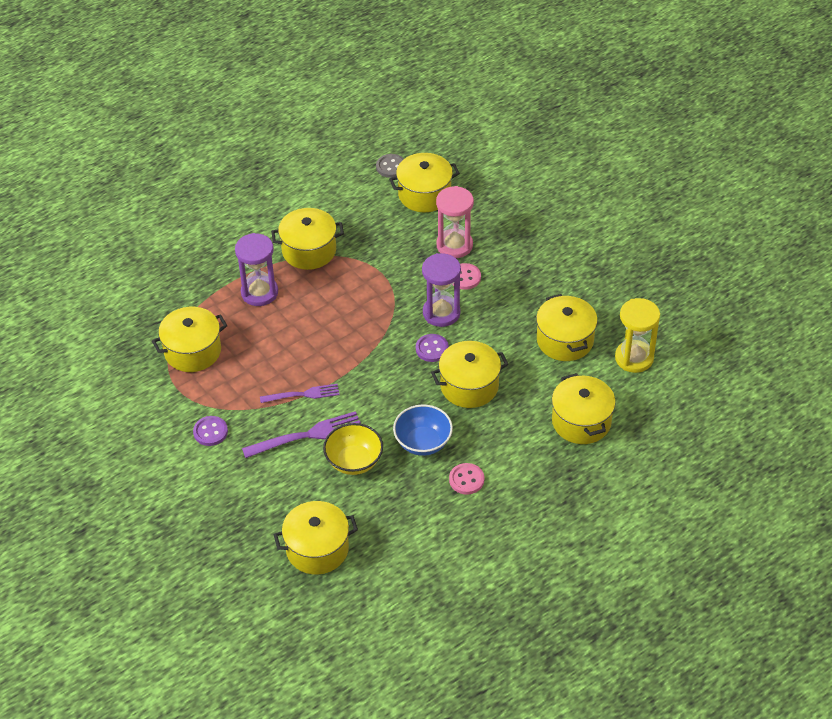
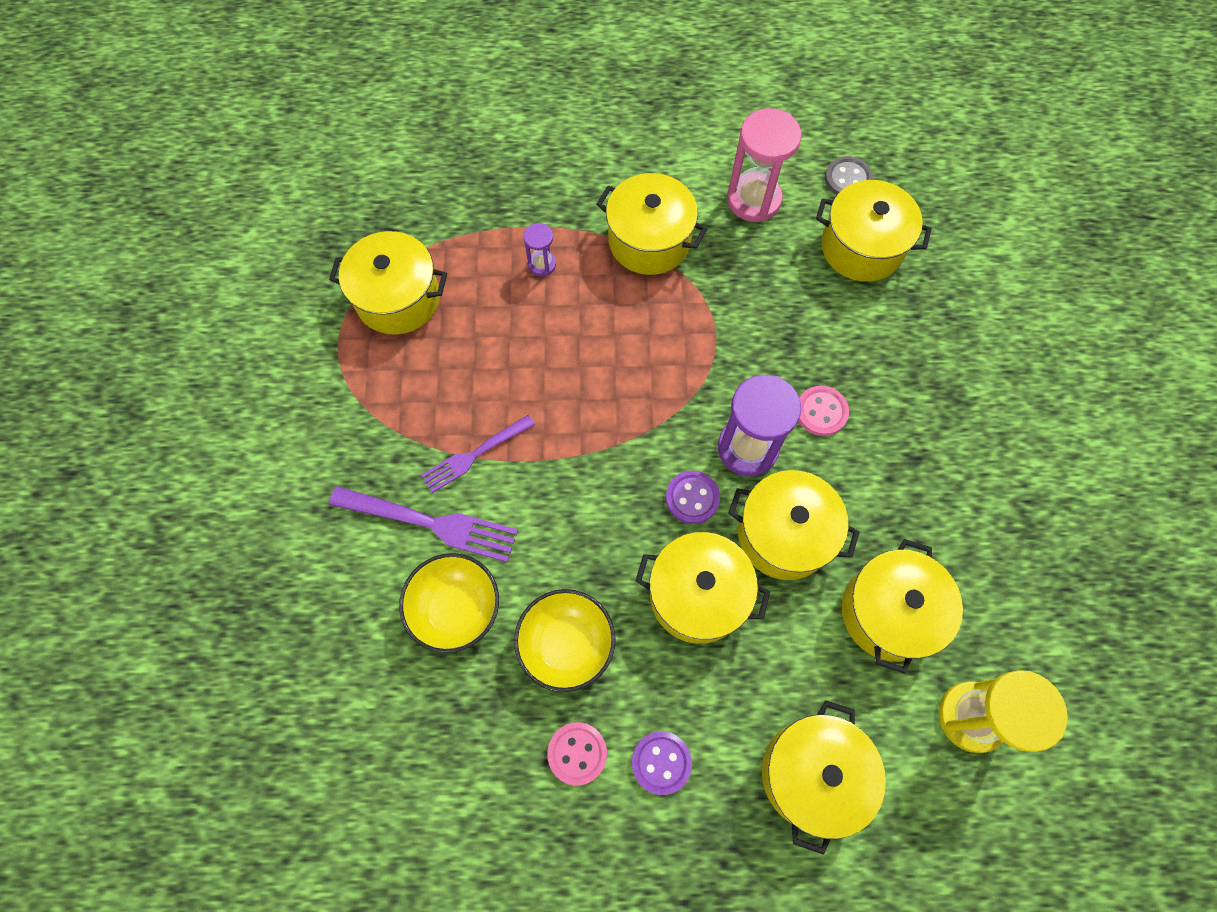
camera: 35 degrees right, 20 degrees up
purple button [193,416,228,446] -> purple button moved to [632,731,692,795]
purple hourglass [235,233,278,306] -> purple hourglass [523,223,556,276], size x0.50
purple fork [260,384,339,403] -> purple fork turned 120 degrees clockwise [421,415,535,493]
yellow pot [273,501,358,575] -> yellow pot moved to [728,470,859,580]
blue bowl [393,404,453,456] -> yellow bowl [514,589,615,692]
pink hourglass [436,186,474,258] -> pink hourglass moved to [727,108,802,222]

